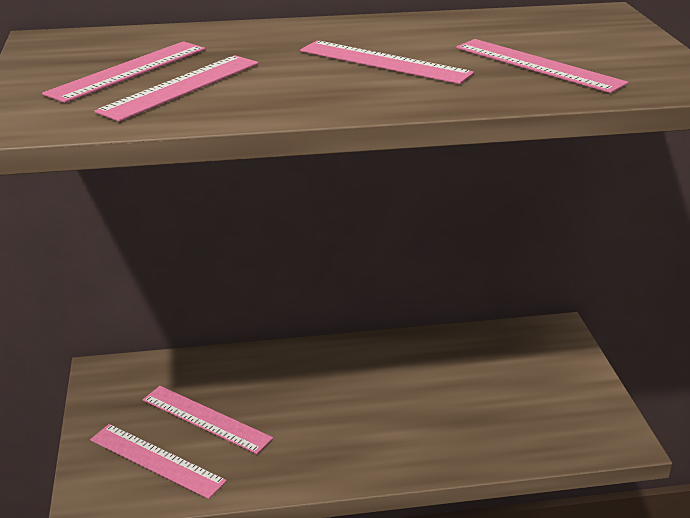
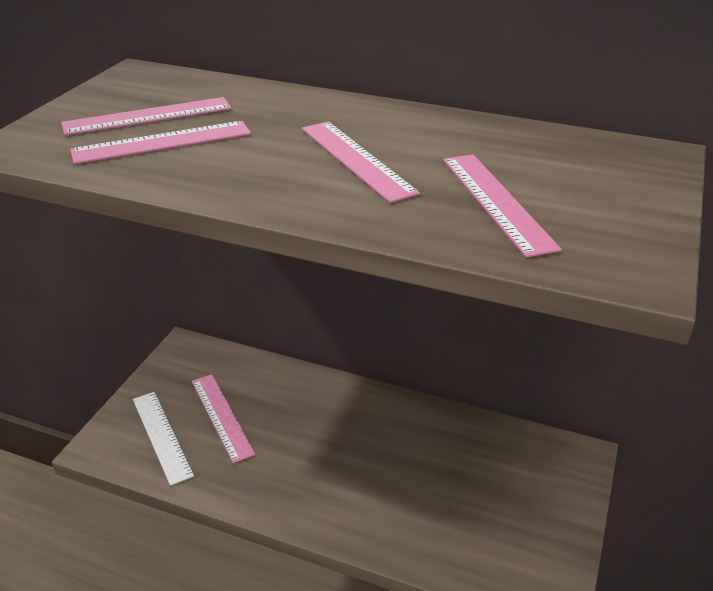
camera: 30 degrees right, 5 degrees up
pink ruler [90,424,227,499] -> white ruler [133,392,194,486]

